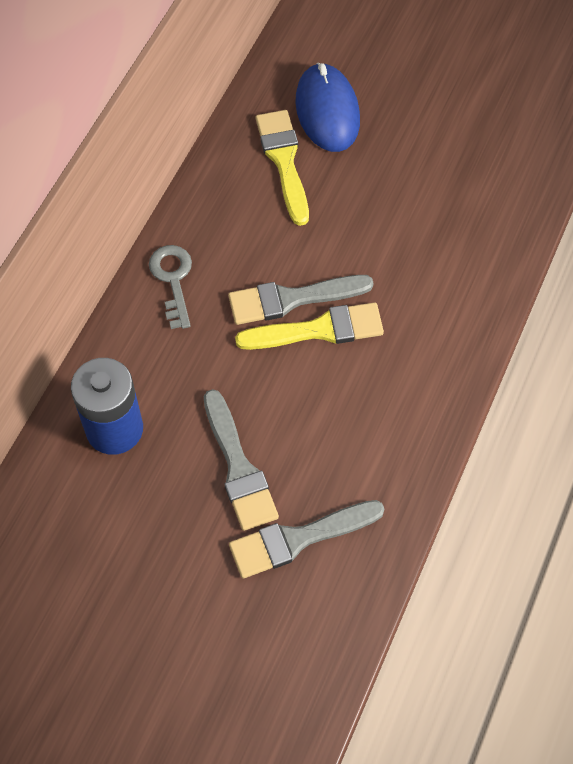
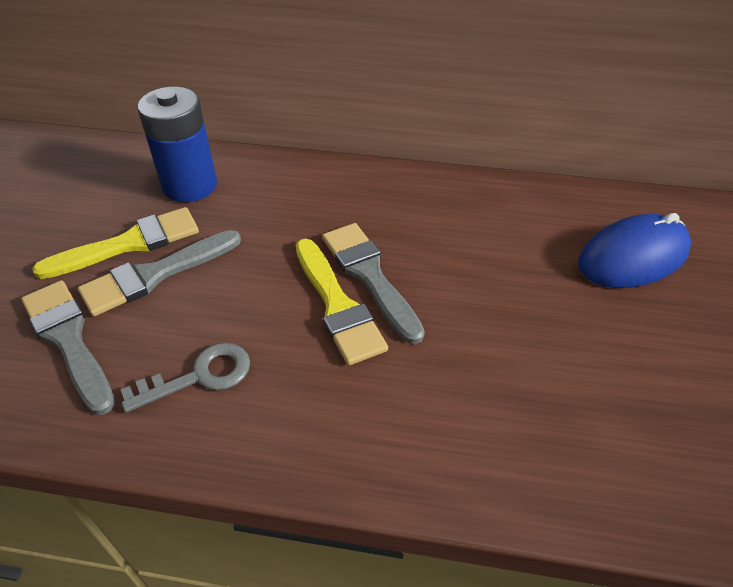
camera: 75 degrees right, 15 degrees down
grey key [149,245,192,329] -> grey key moved to [121,343,250,413]
yellow brush [256,110,309,226] -> yellow brush moved to [32,207,199,279]

